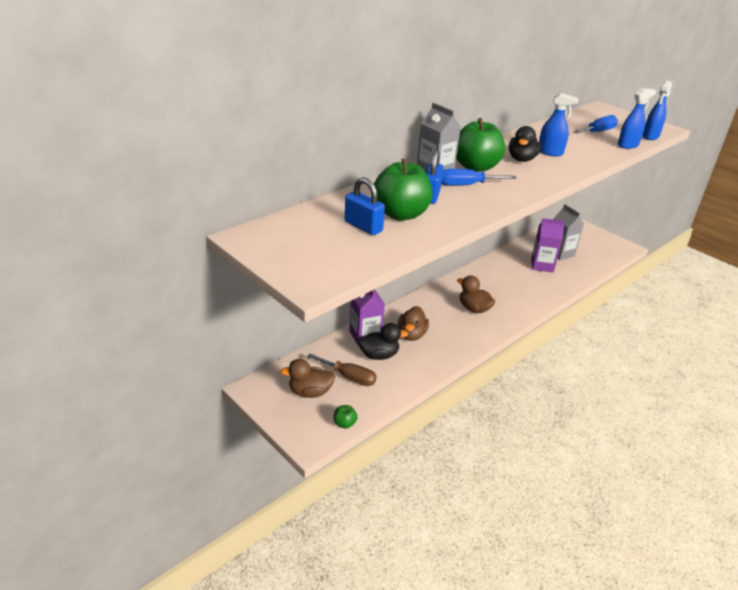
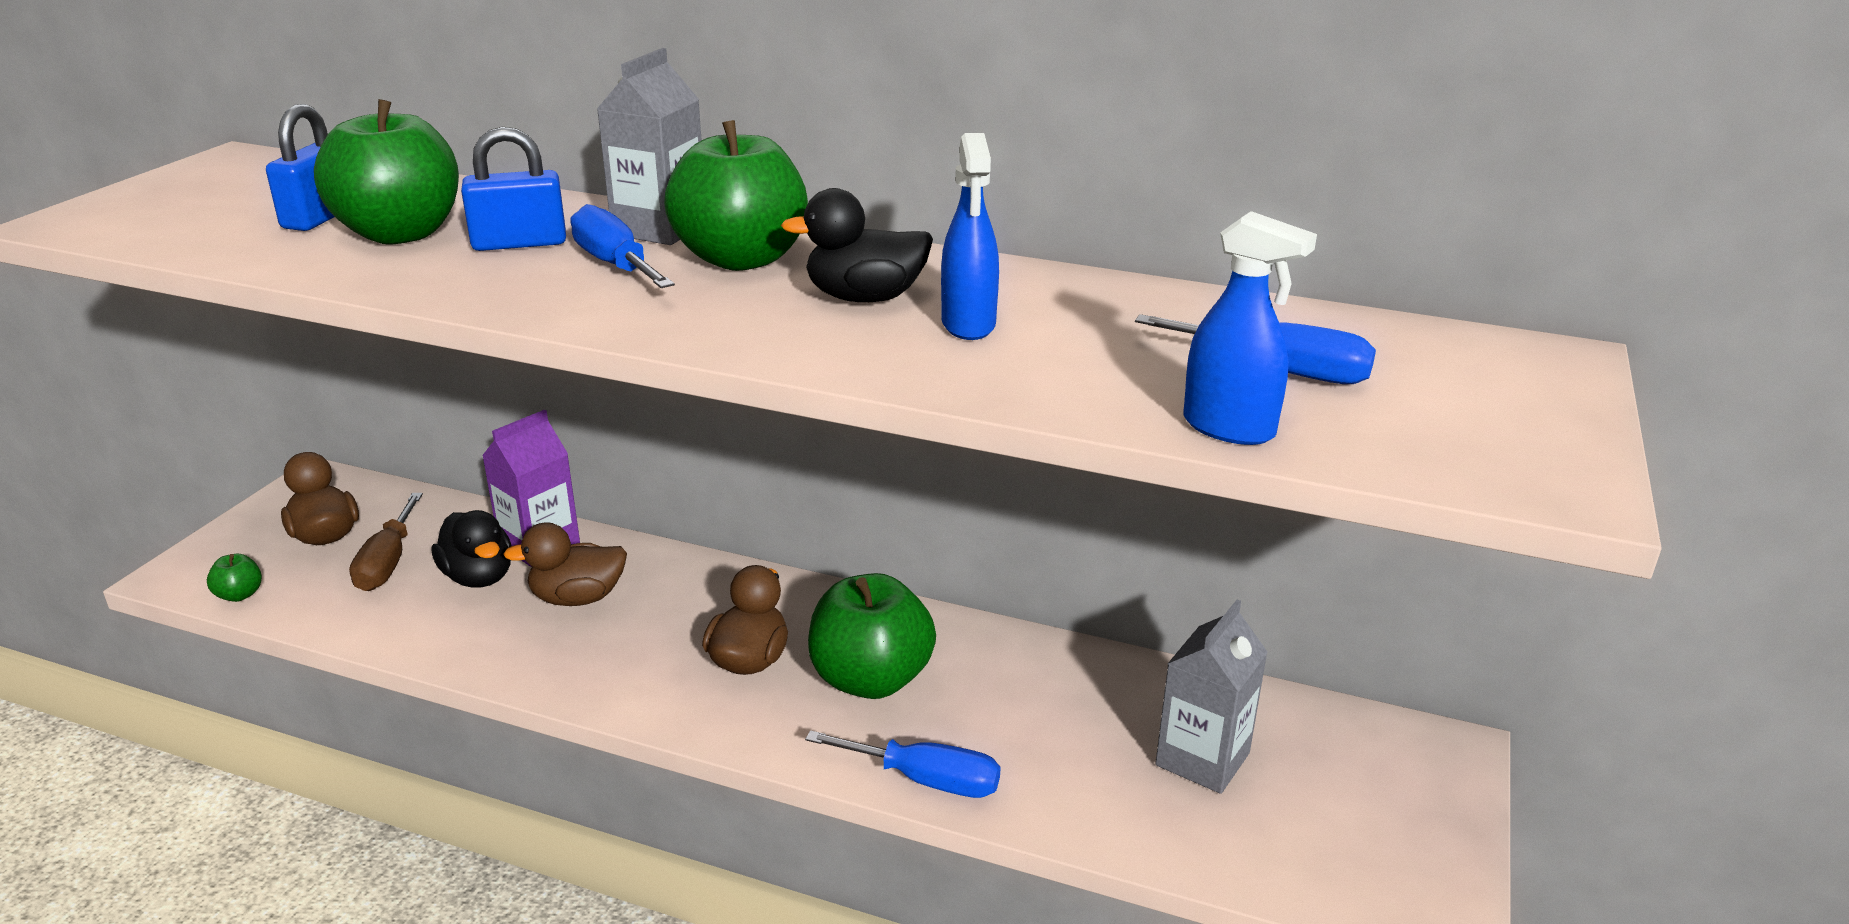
camera: 65 degrees right, 5 degrees down
purple carton [531,218,565,272] -> none
blue spray bottle [643,81,672,140] -> none
none -> blue screwdriver [805,730,1000,798]
none -> green apple [808,573,936,699]

